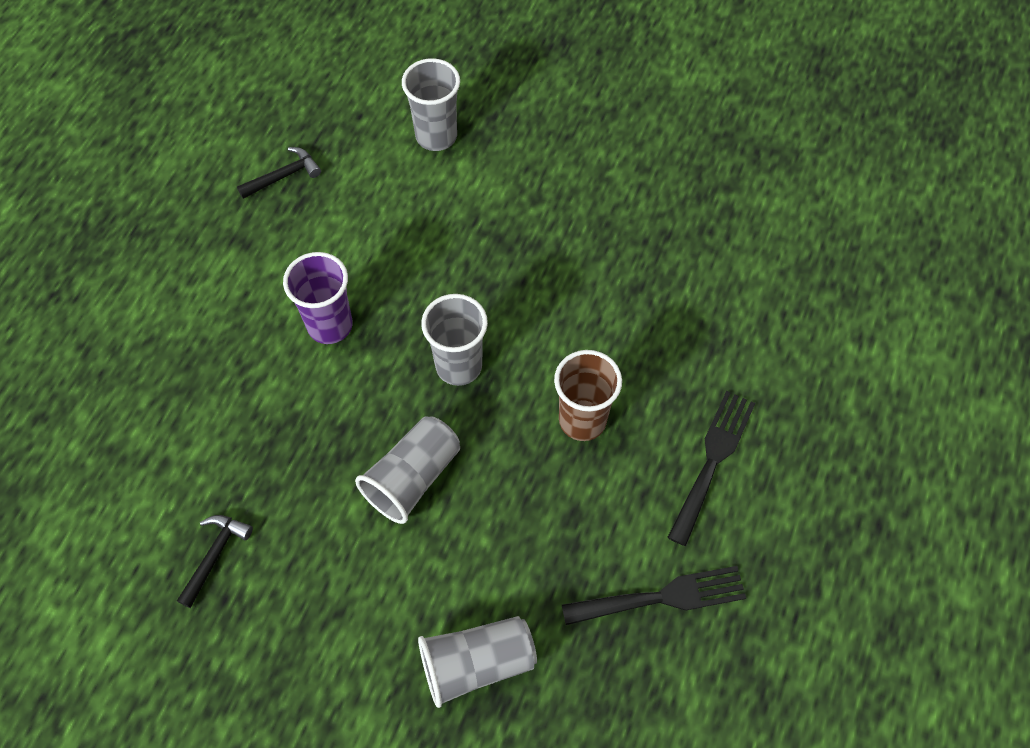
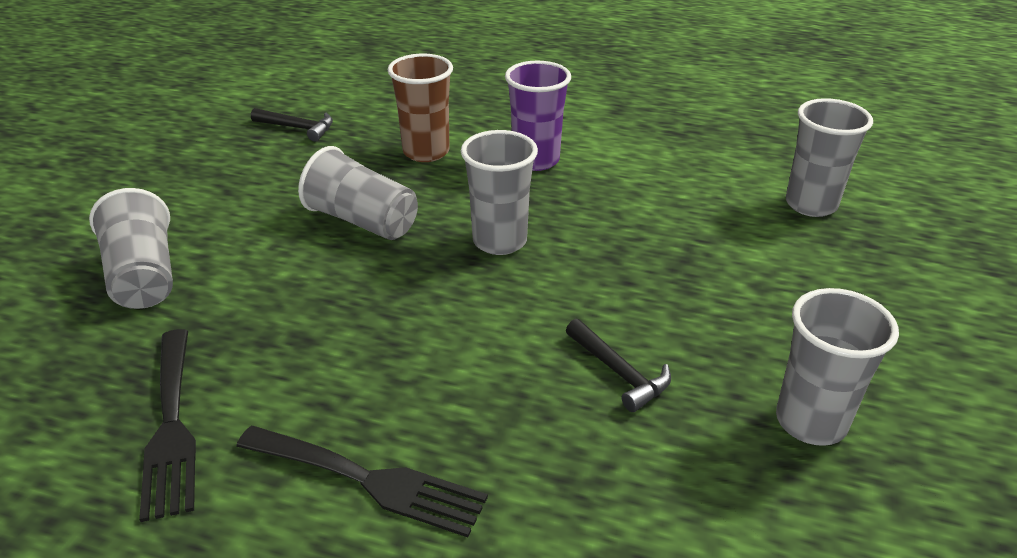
camera: 85 degrees right, 25 degrees down
black hammer [237,147,321,199] -> black hammer moved to [566,319,671,412]
brown cup [554,350,622,441] -> brown cup moved to [388,54,453,162]
none -> grey cup [776,288,899,446]

